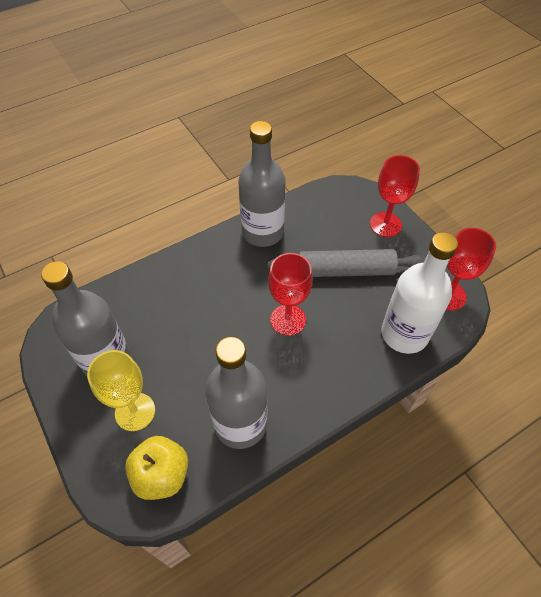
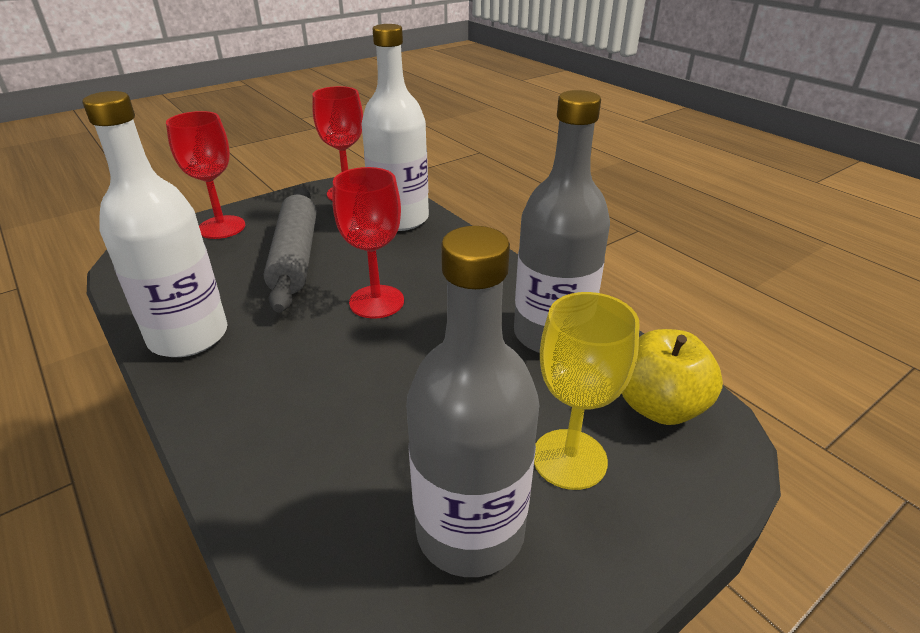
camera: 95 degrees left, 20 degrees down
grey bottle [238,121,286,247] -> white bottle [82,91,227,357]

